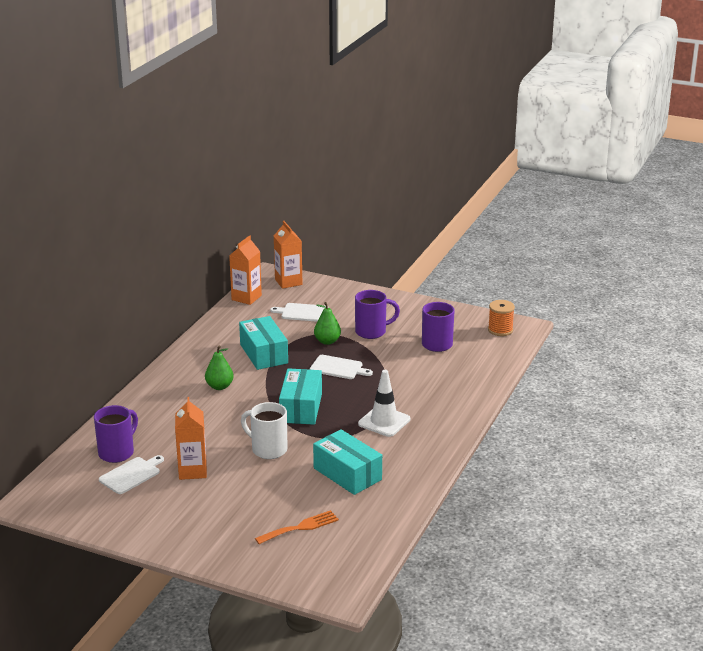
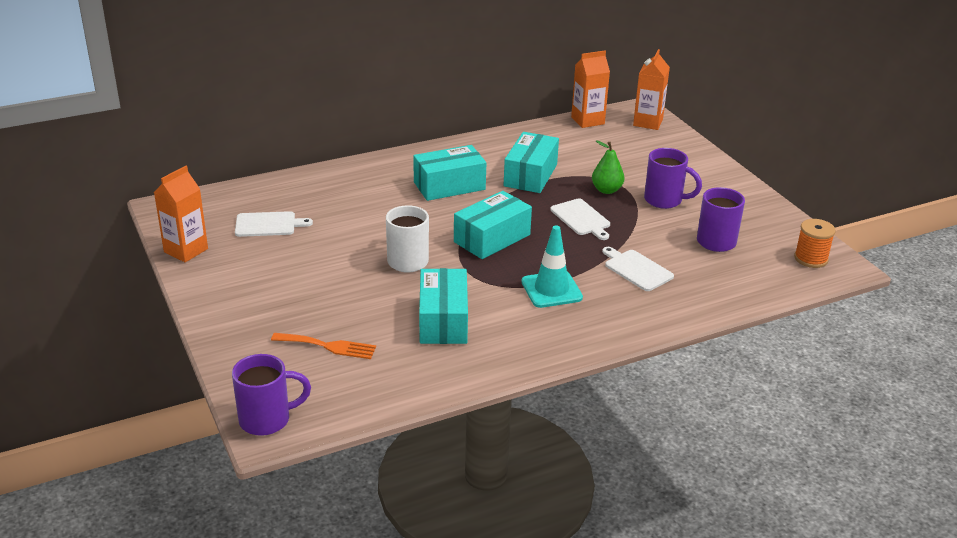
camera: 40 degrees right, 5 degrees up
purple mug [94,405,138,463] -> purple mug moved to [232,354,311,436]
orange carton [175,397,207,480] -> orange carton moved to [154,166,208,262]
green pear [205,346,234,390] -> turquoise box [413,145,486,201]
white cutting board [270,303,329,322] -> white cutting board moved to [602,247,674,291]
white traffic cone [358,370,410,437] -> turquoise traffic cone [521,225,583,308]

